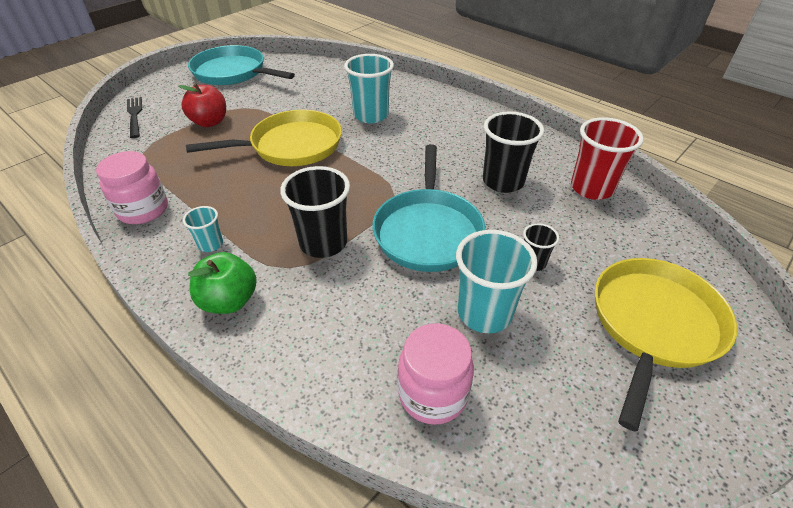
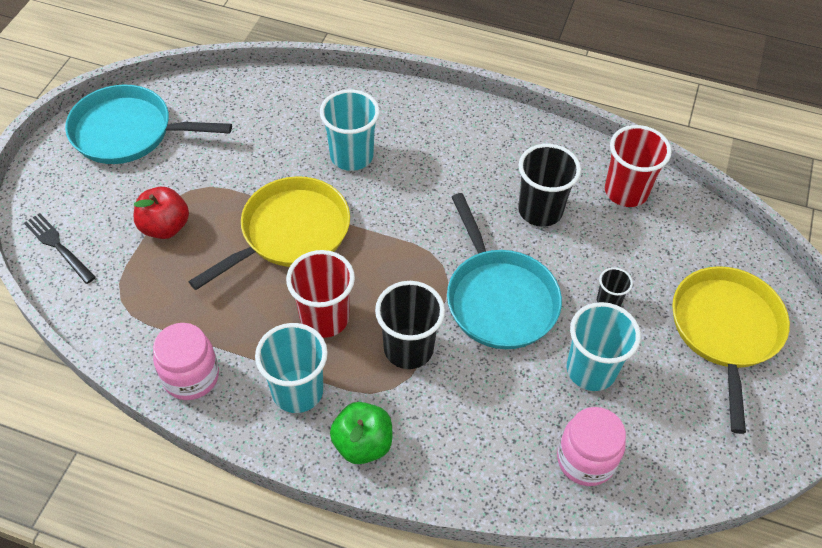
camera: 25 degrees left, 10 degrees up
turquoise cup [183,206,223,252] -> turquoise cup [255,323,328,413], size x1.93
none -> red cup [286,250,355,338]

